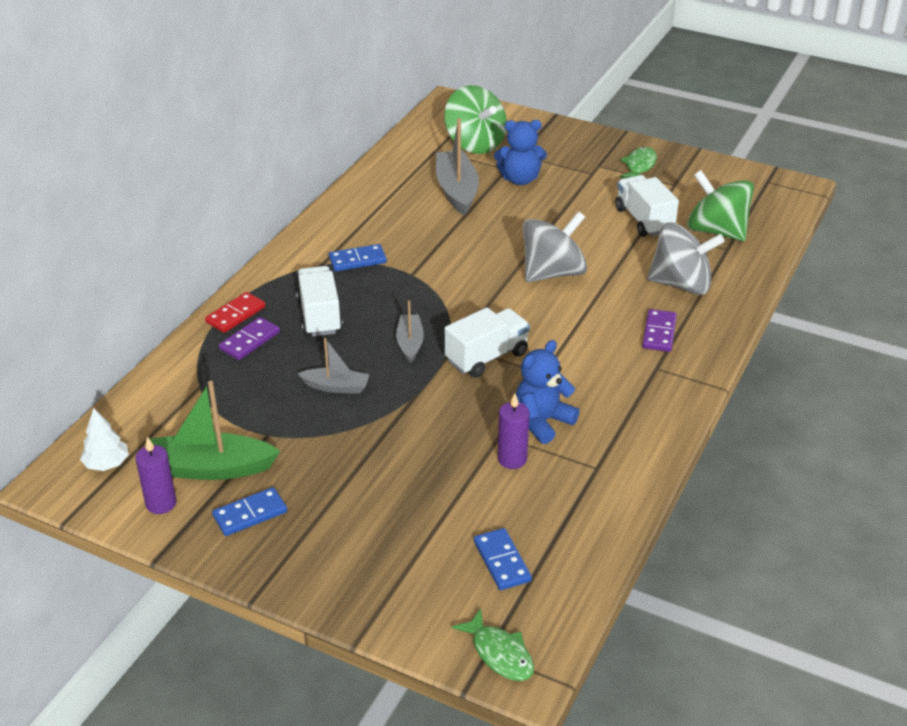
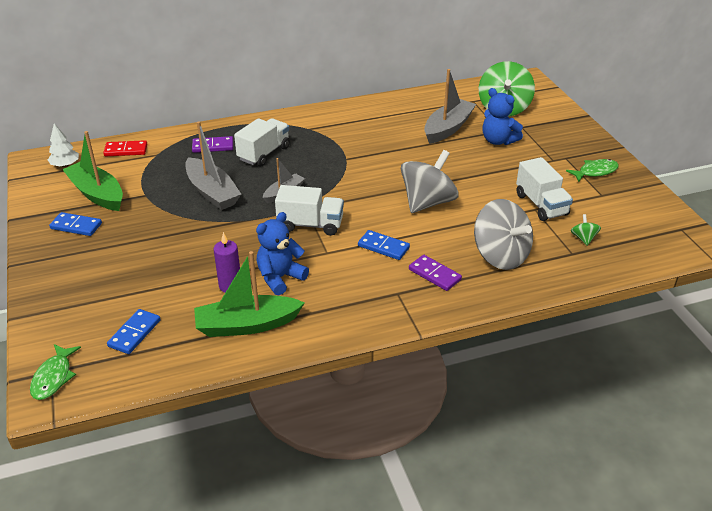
camera: 45 degrees right, 0 degrees up
purple candle [135,437,176,514] -> none
red domino [205,292,265,333] -> red domino moved to [103,140,147,156]
grey boat [298,338,370,394] -> grey boat [185,121,241,210], size x1.74
blue domino [329,244,387,271] -> blue domino moved to [358,230,410,260]
blue teddy bear [516,340,580,444] -> blue teddy bear turned 45 degrees counterclockwise [256,212,309,295]
grey spinning top [523,211,587,282] -> grey spinning top turned 60 degrees counterclockwise [401,150,459,213]
white truck [615,175,679,237] -> white truck turned 135 degrees clockwise [516,157,573,221]
purple domino [642,309,677,352] -> purple domino turned 75 degrees clockwise [409,255,462,291]
green spinning top [687,170,754,241] -> green spinning top [571,214,601,246], size x0.43
none -> green boat [194,251,305,337]

